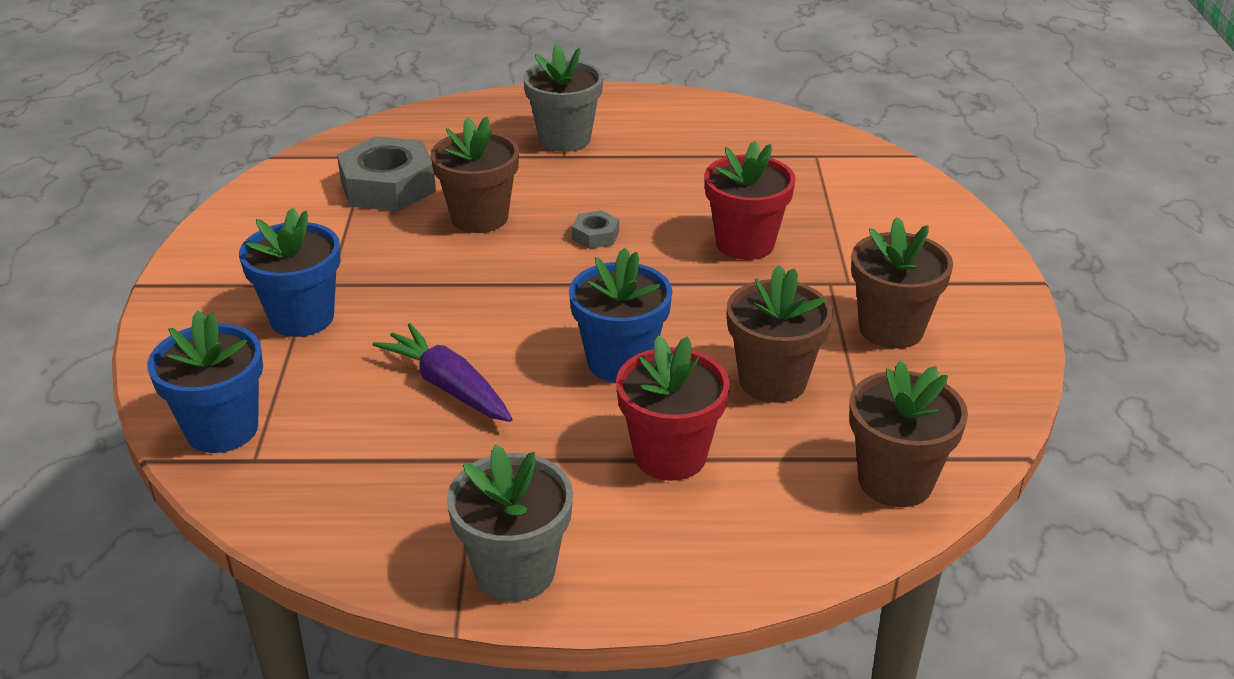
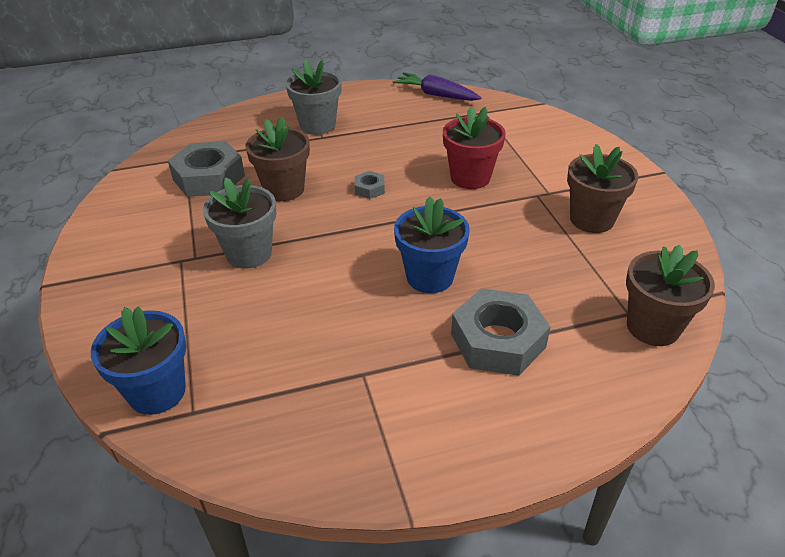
camera: 15 degrees left, 5 degrees up
blue flower pot [239,208,341,337] -> none
purple carrot [372,323,513,422] -> purple carrot moved to [393,72,482,101]
grey flower pot [447,444,573,602] -> grey flower pot moved to [203,177,276,269]
red flower pot [616,335,730,481] -> grey nut [451,288,551,376]
brown flower pot [727,265,833,403] -> none

